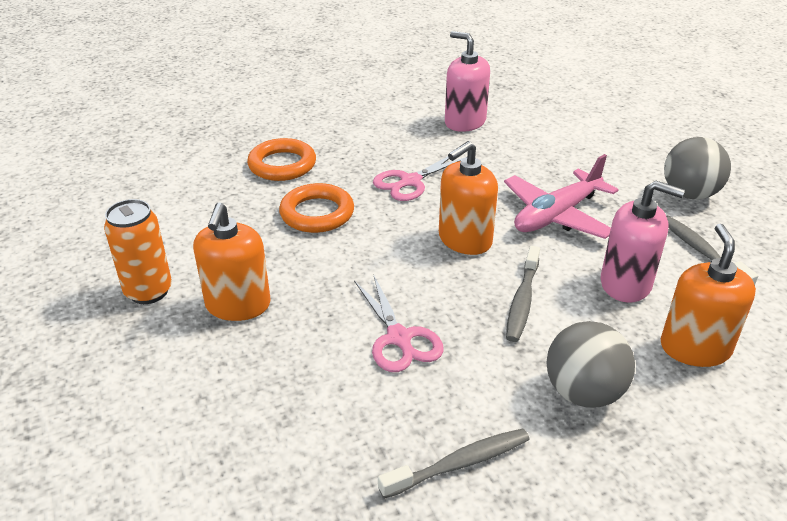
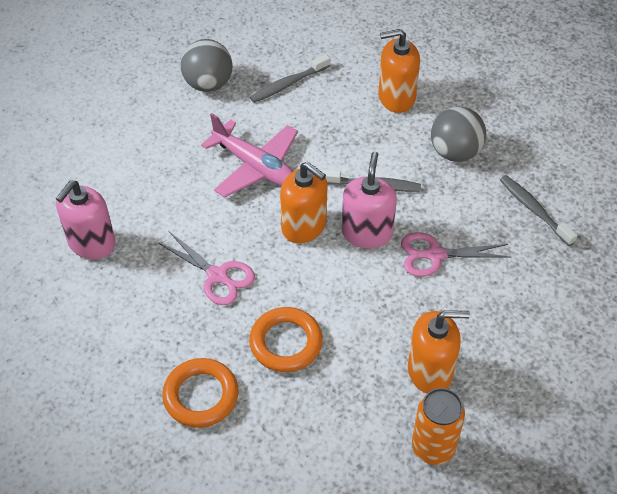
camera: 100 degrees left, 15 degrees up
pink scissors [354,274,444,372] -> pink scissors turned 150 degrees counterclockwise [401,232,511,277]
pink soap dispenser [601,181,685,303] -> pink soap dispenser moved to [342,152,397,249]

